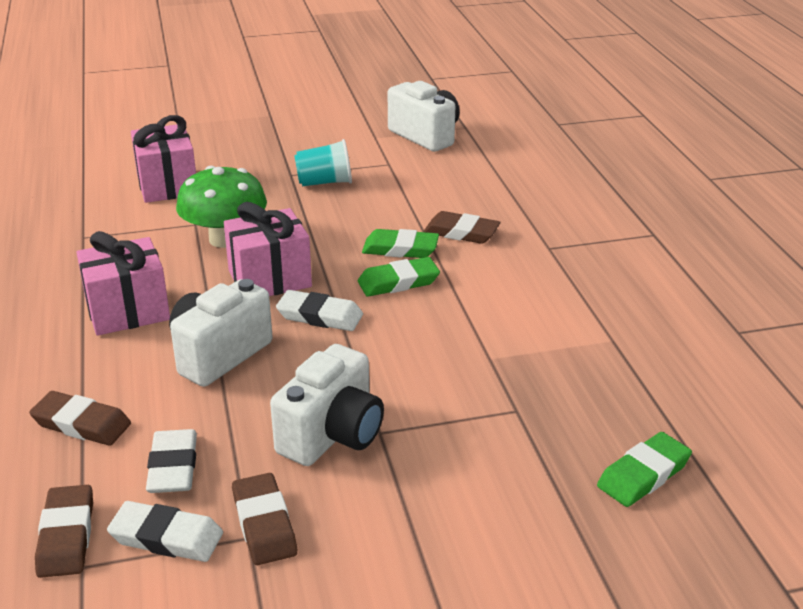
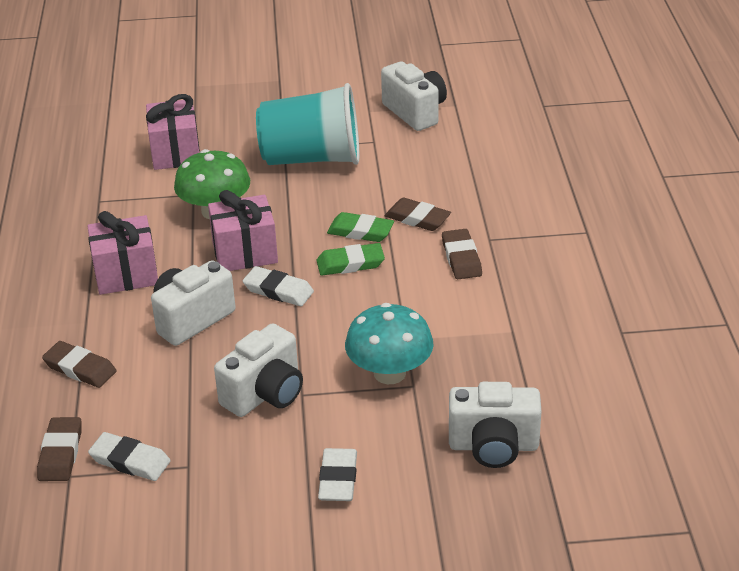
camera: 10 degrees right, 5 degrees up
white eraser [146,429,197,493] -> white eraser moved to [318,448,357,501]
brown eraser [232,473,297,565] -> brown eraser moved to [442,229,482,279]
turquoise cup [294,139,352,186] -> turquoise cup [256,83,359,165], size x2.03
green eraser [597,432,692,507] -> white camera [449,382,542,468]
none -> turquoise mushroom [345,303,434,384]

